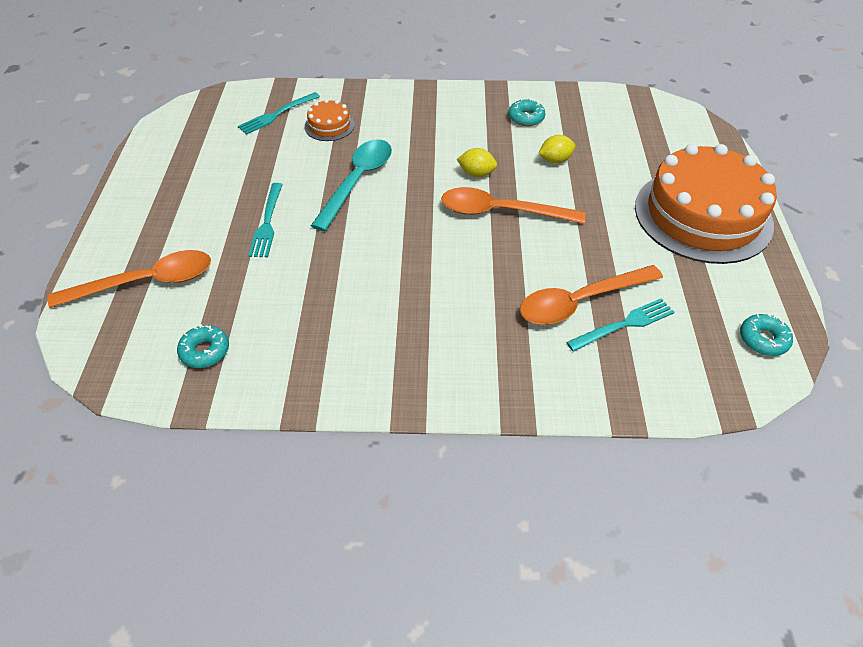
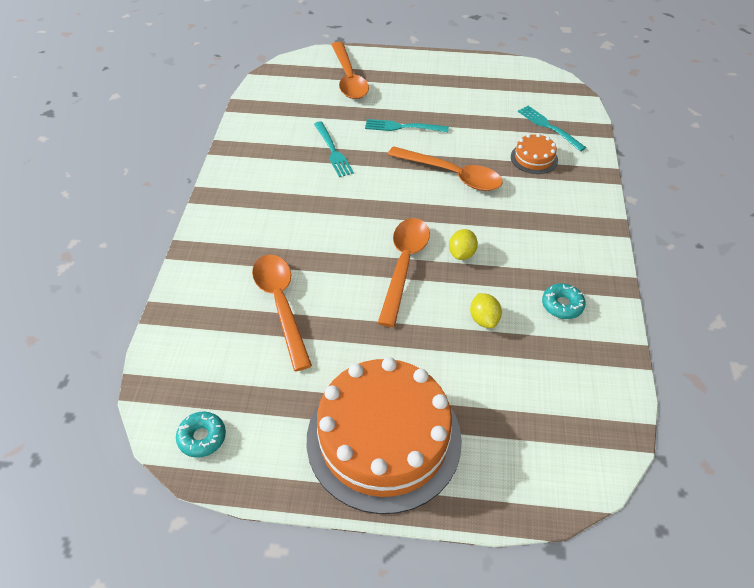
camera: 95 degrees right, 0 degrees up
turquoise donut [177,324,229,368] -> none
turquoise spoon [311,139,392,231] -> orange spoon [388,146,503,191]
turquoise fork [566,298,675,352] -> turquoise fork moved to [314,121,354,177]

